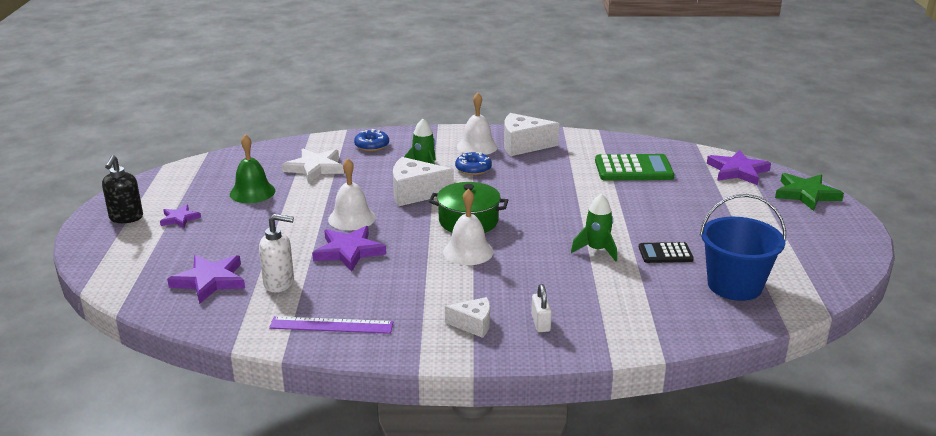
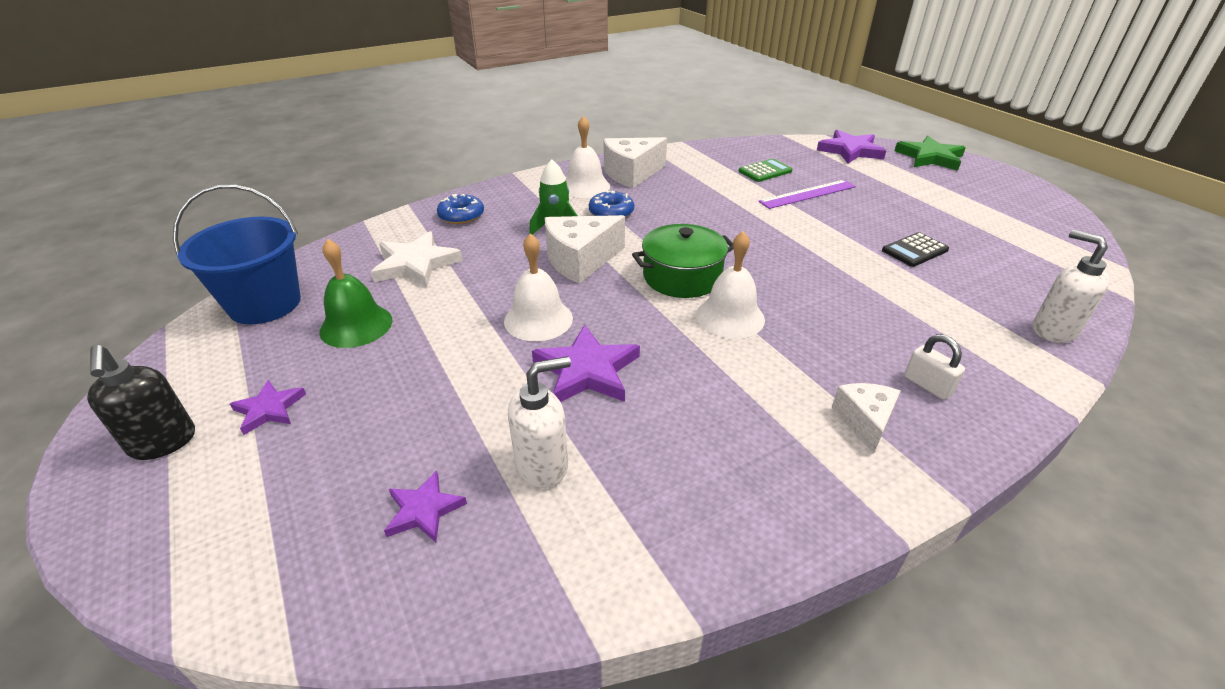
camera: 30 degrees left, 10 degrees up
purple star [167,255,245,304] -> purple star [384,470,467,542], size x0.58
purple ruler [269,316,393,334] -> purple ruler moved to [758,180,856,209]
white cheese [445,297,490,338] -> white cheese turned 60 degrees counterclockwise [832,383,900,453]
green rocket [571,193,617,262] -> none
green calculator [595,154,674,180] -> green calculator [739,159,792,182], size x0.58
blue bucket [700,194,786,301] -> blue bucket moved to [173,184,301,324]
none -> white soap dispenser [1033,230,1109,343]

